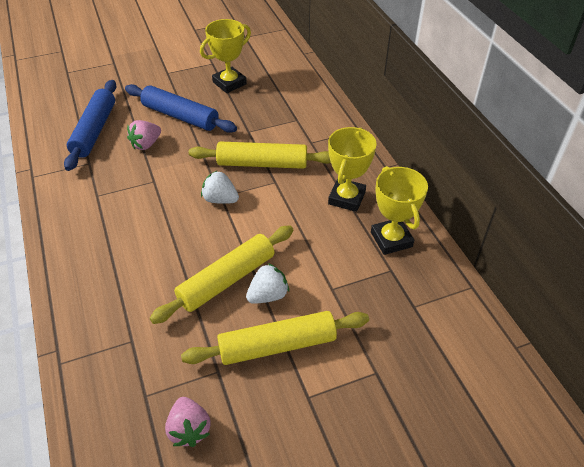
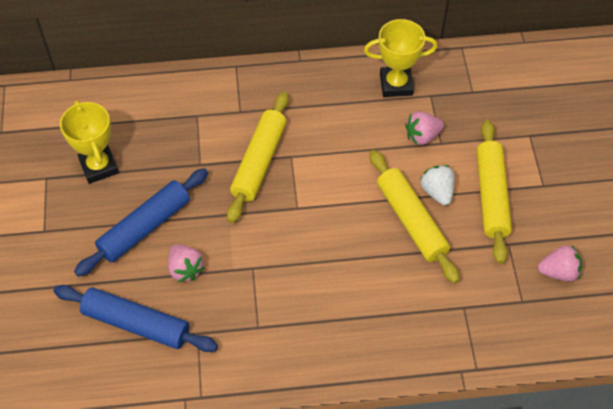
camera: 75 degrees left, 10 degrees up
white strawberry [201,170,239,204] -> none
yellow trophy [328,127,377,212] -> none
none -> pink strawberry [405,112,444,145]

